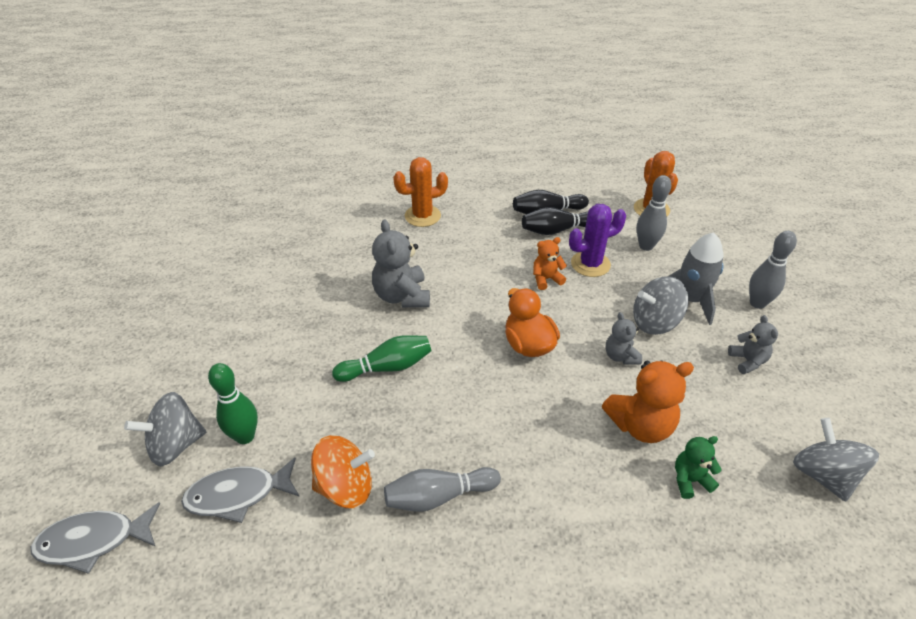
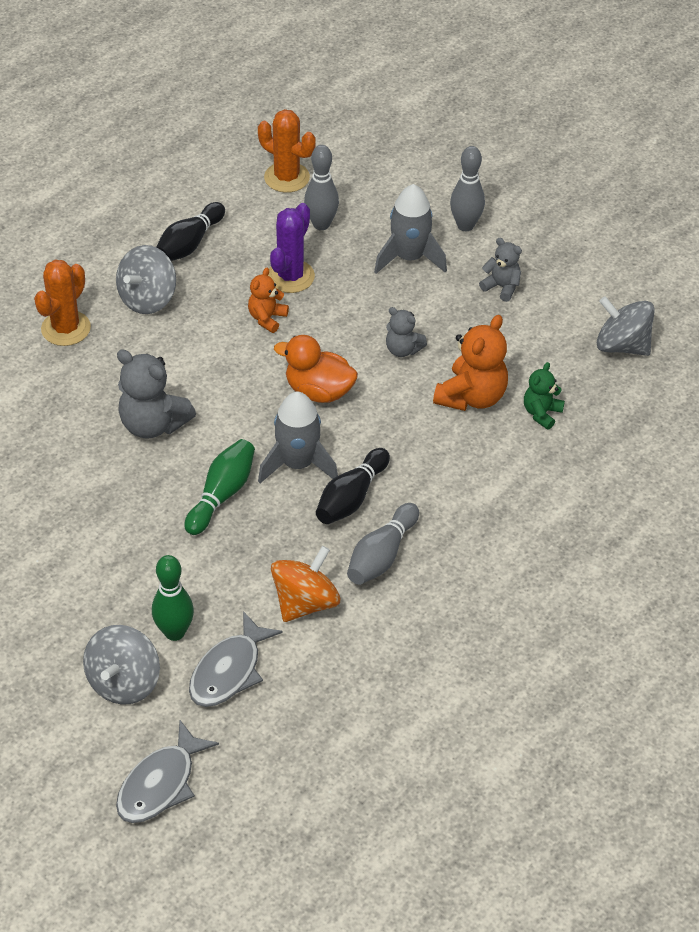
camera: 45 degrees left, 5 degrees up
black bowling pin [522,207,588,235] -> black bowling pin moved to [316,448,390,524]
grey spinning top [633,276,689,335] -> grey spinning top moved to [116,245,176,314]
none -> grey rocket [258,392,338,483]

